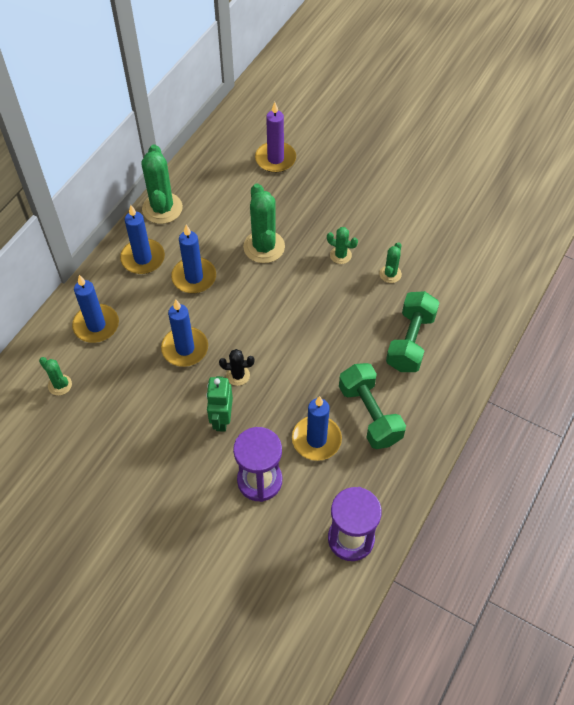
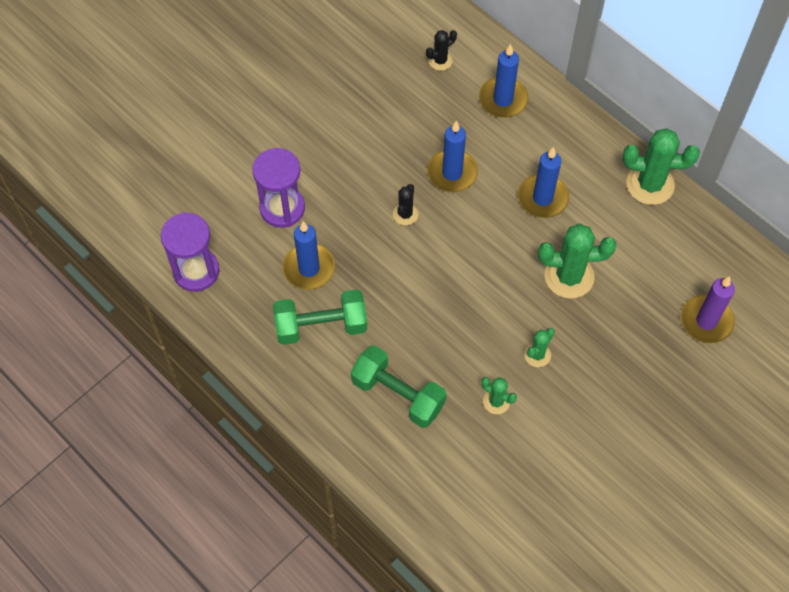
camera: 105 degrees right, 5 degrees up
green cactus [39,357,72,395] -> black cactus [426,30,457,71]
blue candle [120,205,165,274] -> none
green robot [206,376,233,432] -> none

